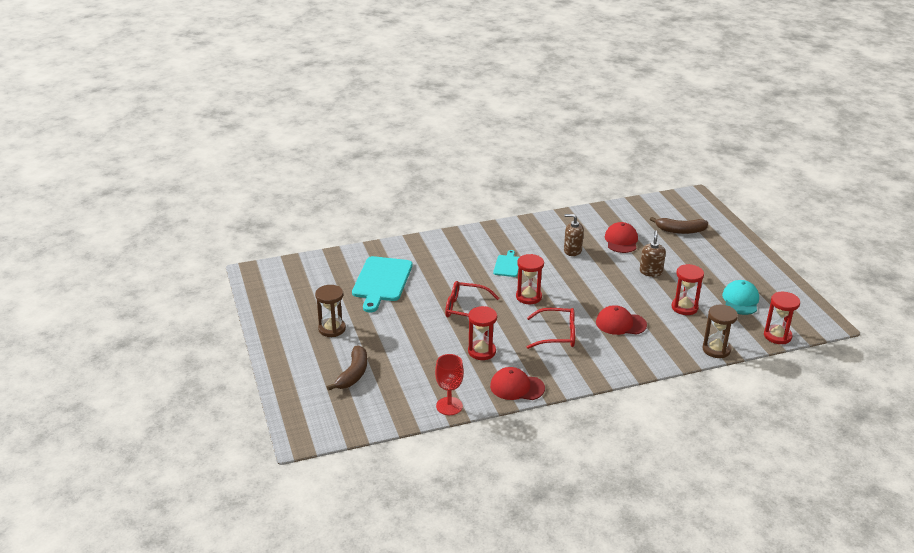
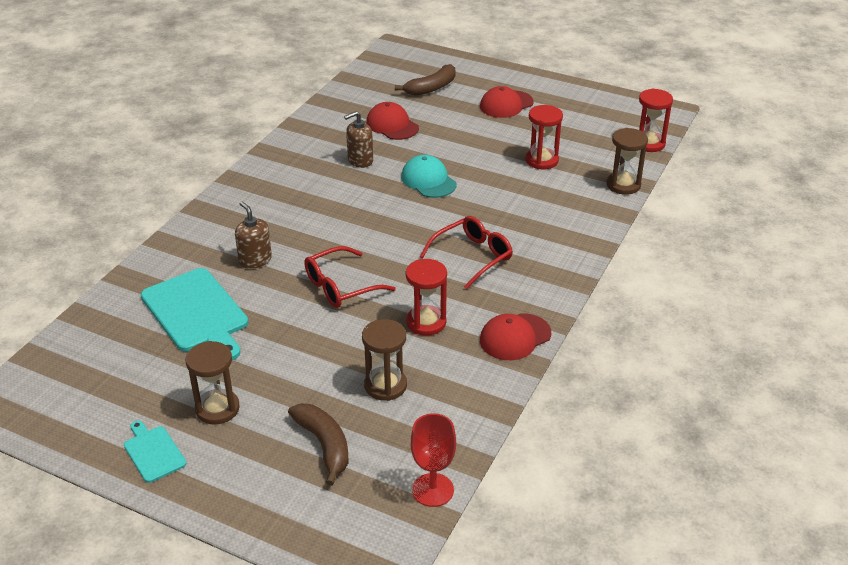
camera: 45 degrees left, 5 degrees up
red goblet [435,354,464,415] -> red goblet moved to [411,413,456,507]
turquoise cutting board [493,250,519,277] -> turquoise cutting board moved to [124,420,186,483]
red hourglass [516,254,544,304] -> none
red cap [596,305,647,335] -> red cap moved to [480,86,534,118]
brown soap dispenser [640,231,666,277] -> brown soap dispenser moved to [235,201,272,269]
turquoise cap [722,280,759,315] -> turquoise cap moved to [401,155,457,198]
none -> brown hourglass [362,319,407,401]

